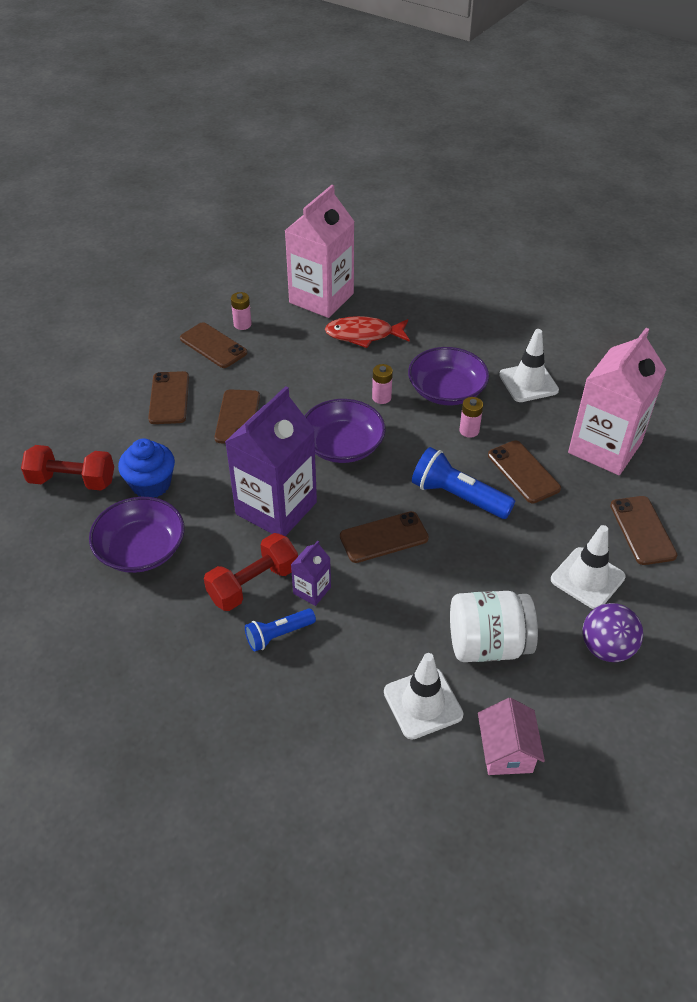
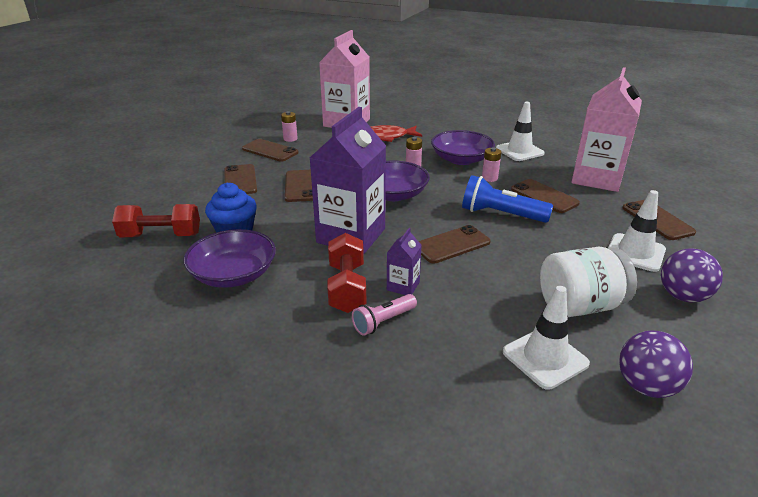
camera: 10 degrees left, 15 degrees down
red dumbbell [204,533,298,611] -> red dumbbell turned 45 degrees counterclockwise [327,233,366,313]
blue flashlight [245,608,316,652] -> pink flashlight [352,294,417,336]
pink house [478,698,545,775] -> purple ball [619,330,693,398]

